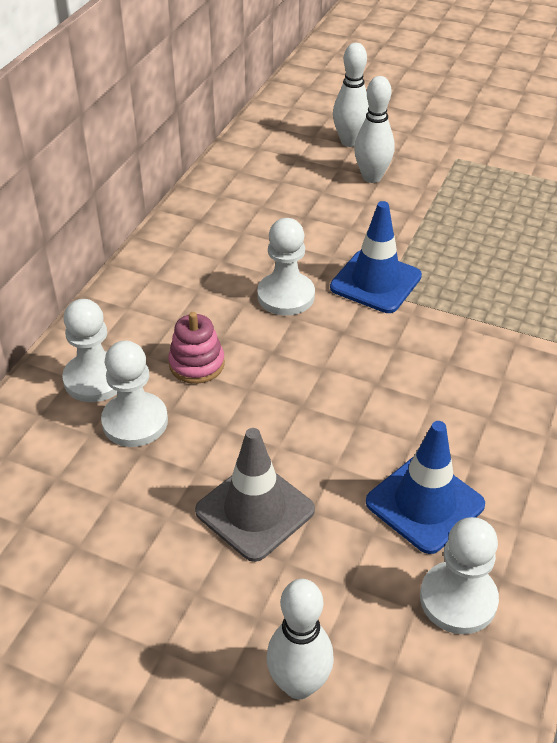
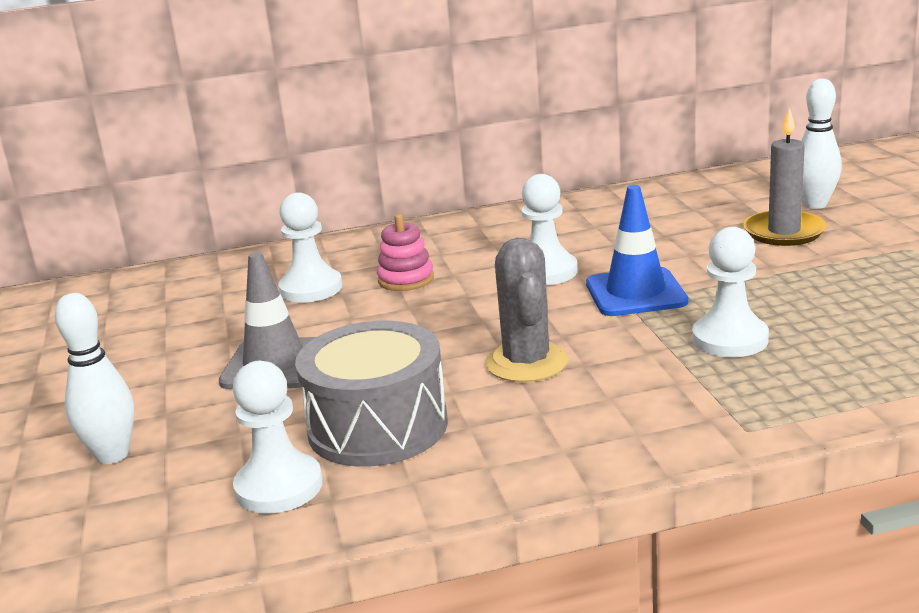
camera: 55 degrees right, 20 degrees down
white pawn [62,299,117,402] -> white pawn moved to [692,227,769,357]
white bowling pin [354,76,394,183] -> grey candle [743,107,827,246]
blue traffic cone [366,421,485,554] -> grey drum [295,321,448,467]
none -> grey cactus [486,238,568,382]

